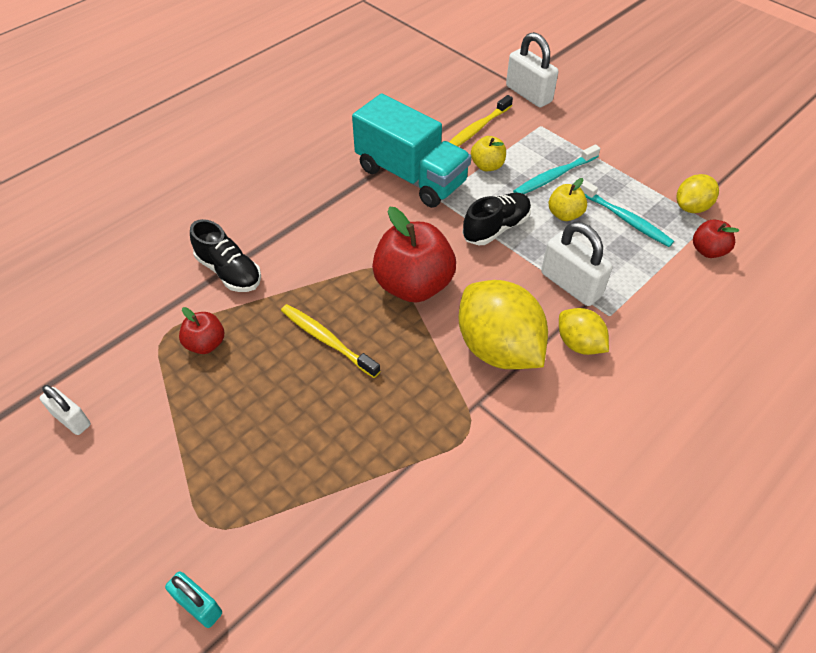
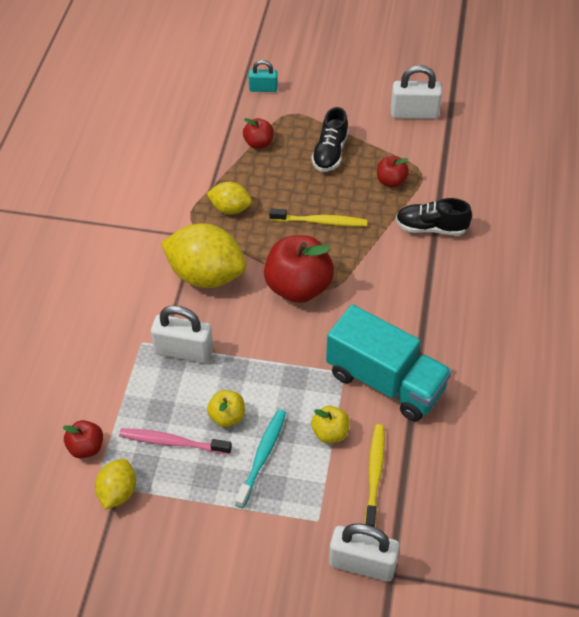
camera: 145 degrees right, 0 degrees up
white padlock [40,385,91,435] -> white padlock [391,65,442,119], size x1.65
turquoise truck [352,93,471,208] -> turquoise truck turned 150 degrees counterclockwise [326,305,452,422]
black shoe [463,193,531,245] -> black shoe moved to [311,107,349,172]
yellow lemon [559,308,609,355] -> yellow lemon moved to [207,182,252,214]
turquoise toothbrush [580,179,674,247] -> pink toothbrush [119,428,232,455]
none -> red apple [243,118,274,149]

